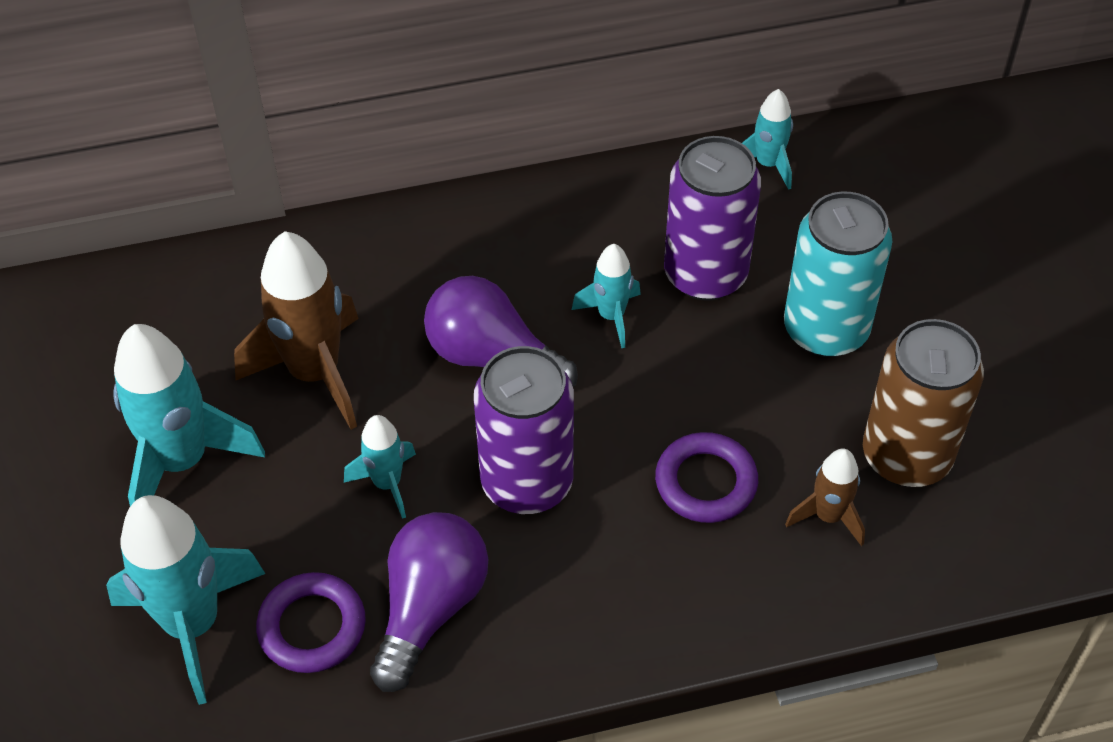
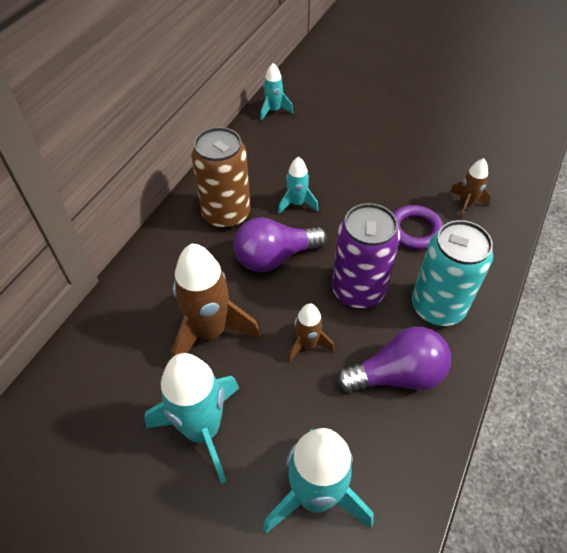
camera: 50 degrees left, 0 degrees up
purple ring [256,572,366,673] -> none
turquoise rocket [344,415,416,519] -> brown rocket [287,303,334,363]
purple light bulb [370,512,488,692] -> purple light bulb turned 105 degrees clockwise [336,327,451,393]
purple can [664,136,761,301] -> none
turquoise can [784,192,893,357] -> turquoise can moved to [412,220,493,326]
brown can [863,319,984,487] -> brown can moved to [191,127,250,229]

